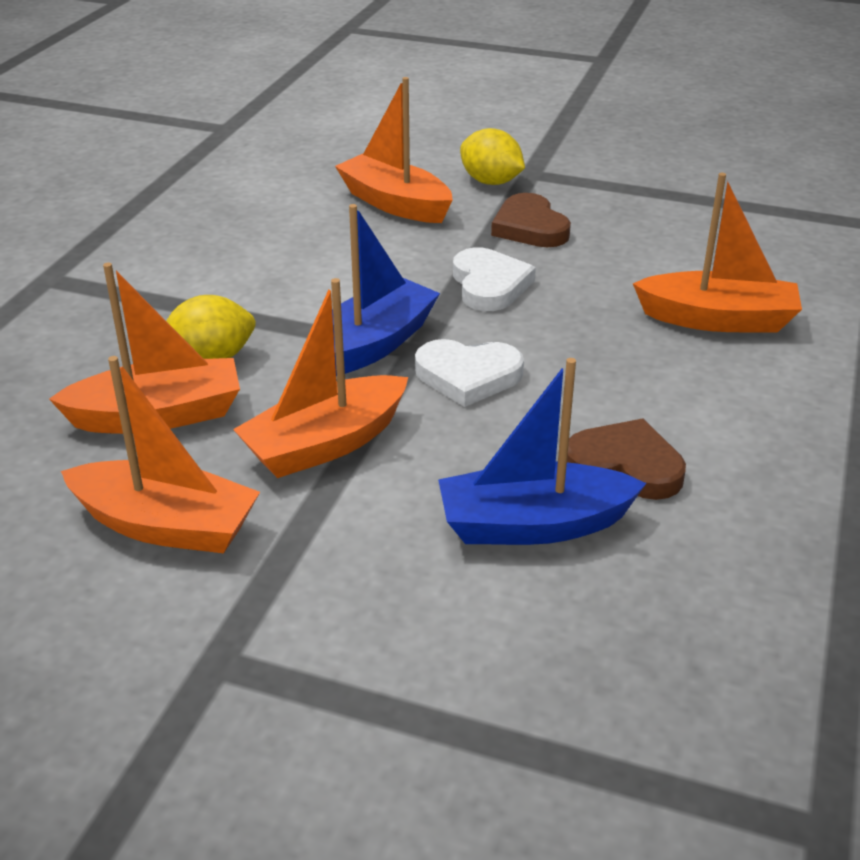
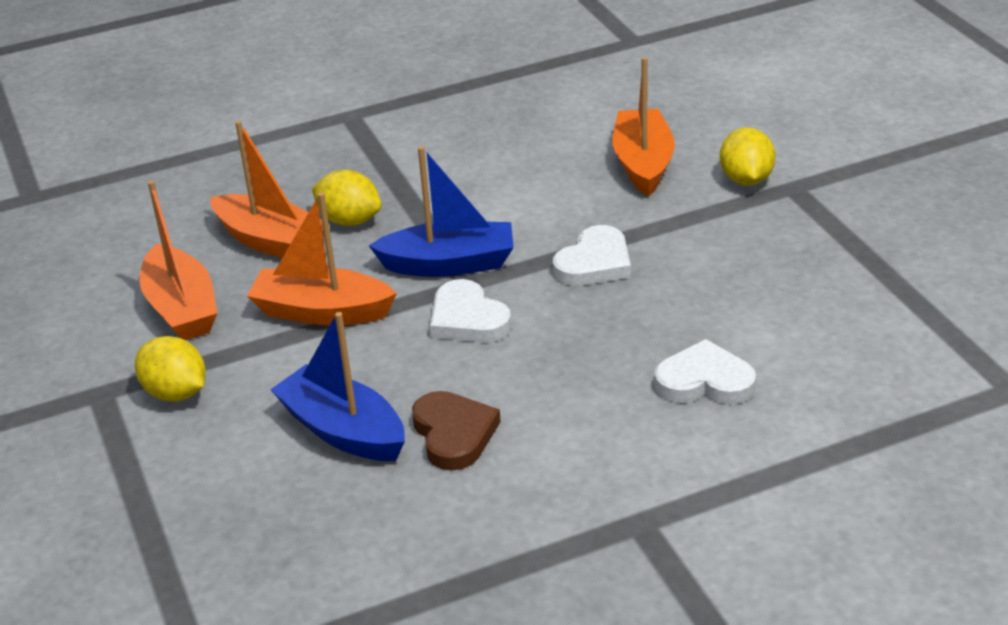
camera: 50 degrees right, 0 degrees up
brown heart [491,193,571,247] -> none
orange boat [633,173,802,333] -> white heart [654,339,756,404]
none -> yellow lemon [135,336,206,401]

